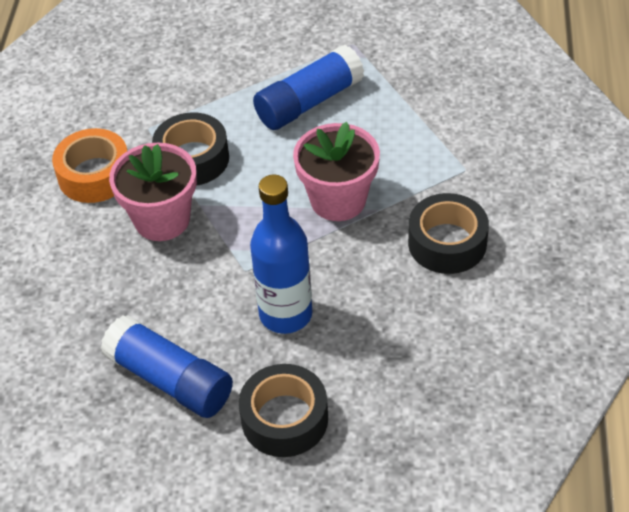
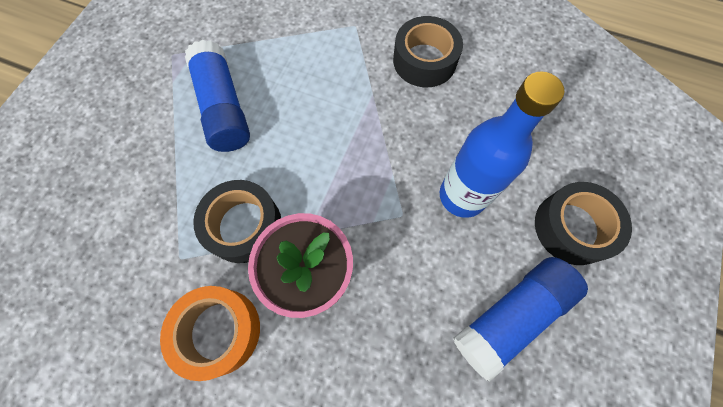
camera: 75 degrees left, 20 degrees up
pink flower pot [293,122,380,221] -> none

